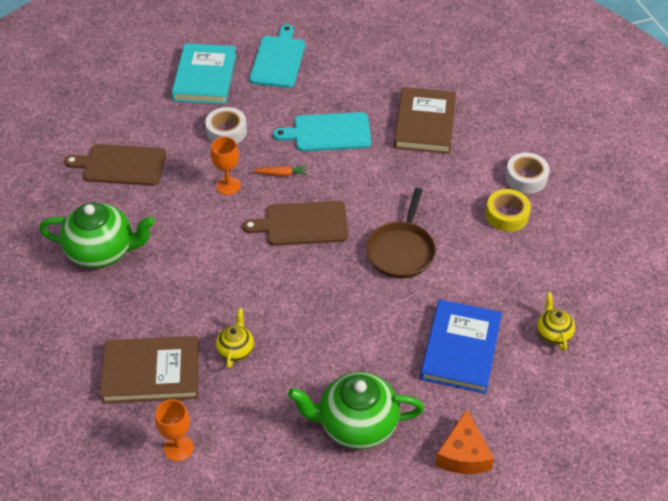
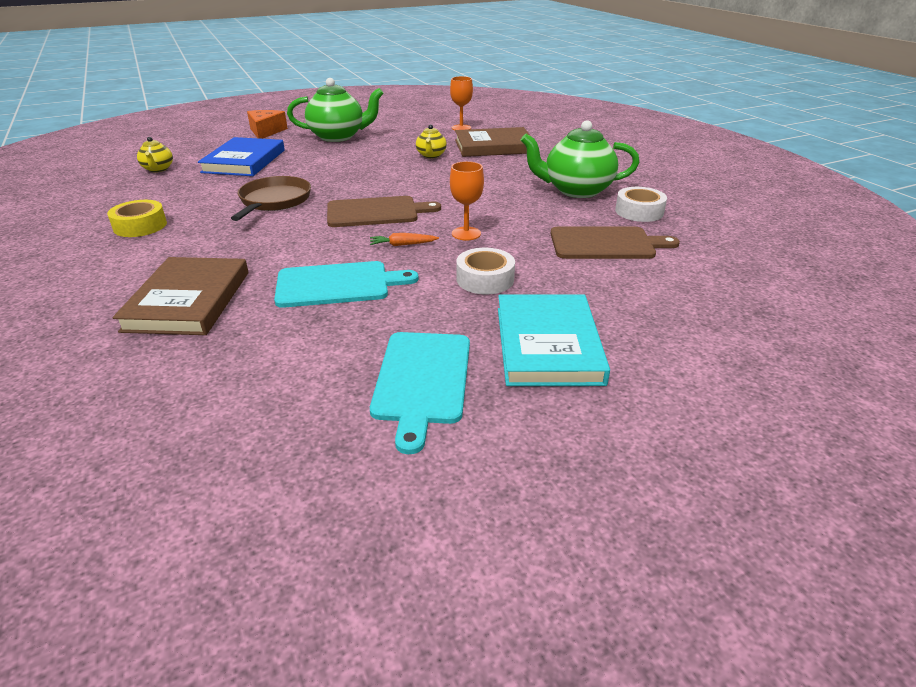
camera: 175 degrees right, 15 degrees down
white tape [505,153,550,194] -> white tape moved to [615,187,667,222]

